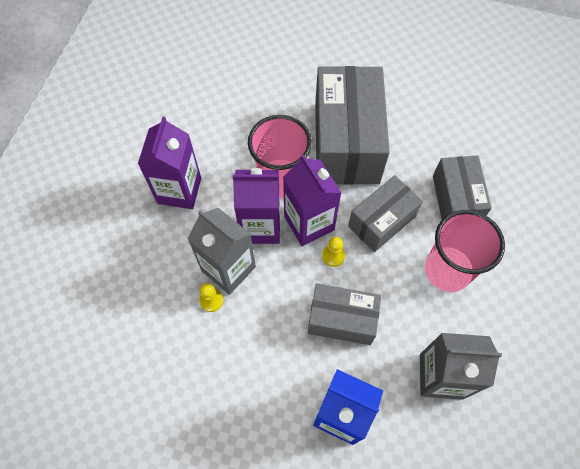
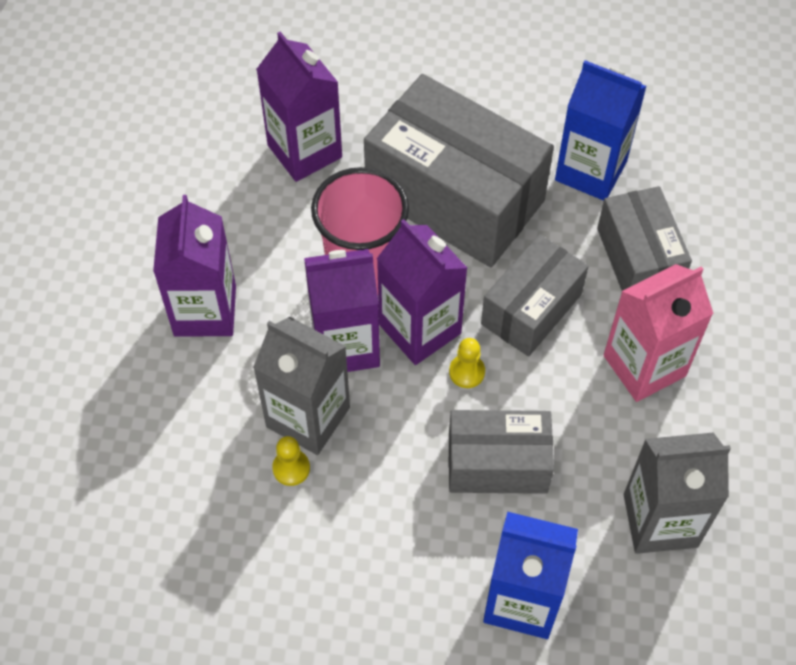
camera: 10 degrees left, 5 degrees down
grey box [315,66,390,185] -> grey box turned 45 degrees counterclockwise [364,74,554,268]
pink cup [425,210,505,292] -> pink carton [604,264,714,402]
none -> purple carton [256,32,342,182]
none -> blue carton [555,60,647,201]

